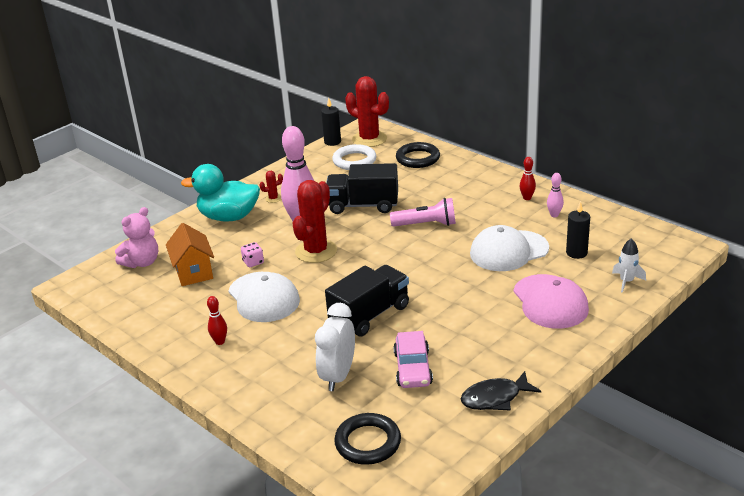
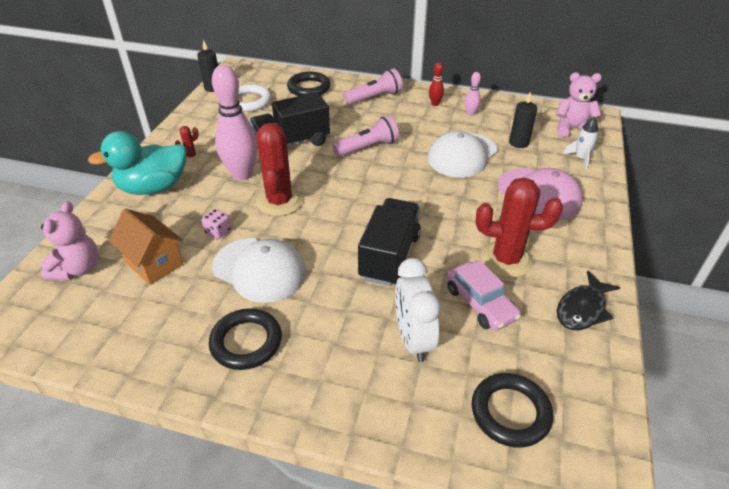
camera: 30 degrees left, 10 degrees up
red bowling pin [207,296,227,345] -> black ring [209,308,282,370]
red cactus [345,76,389,147] -> red cactus moved to [476,177,563,278]
none -> pink flashlight [344,68,403,105]
none -> pink teddy bear [556,73,602,137]

